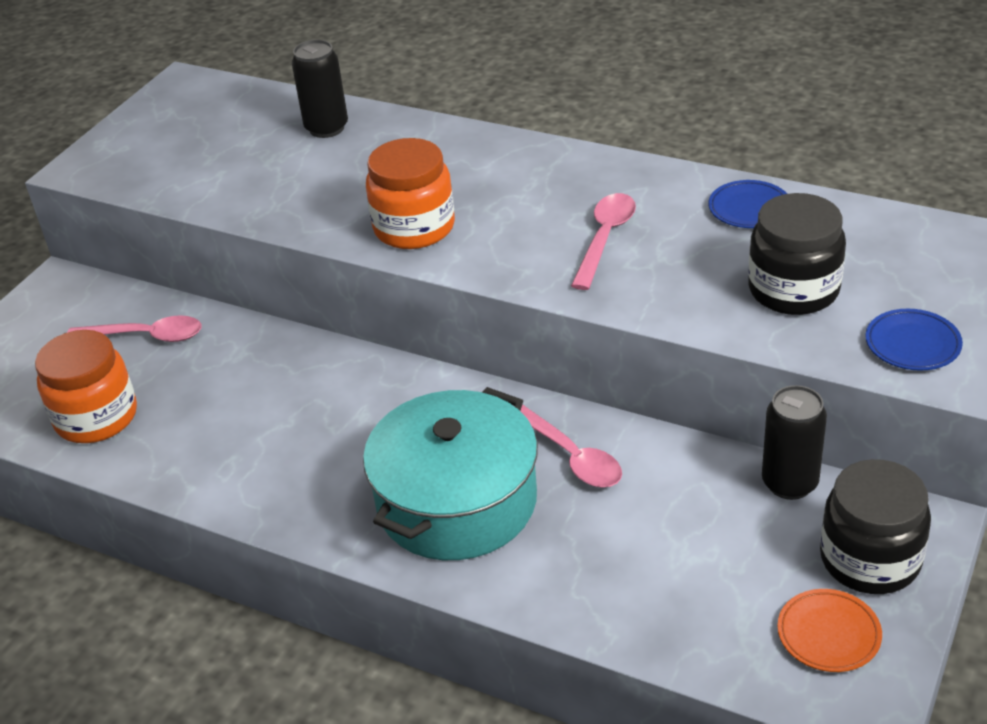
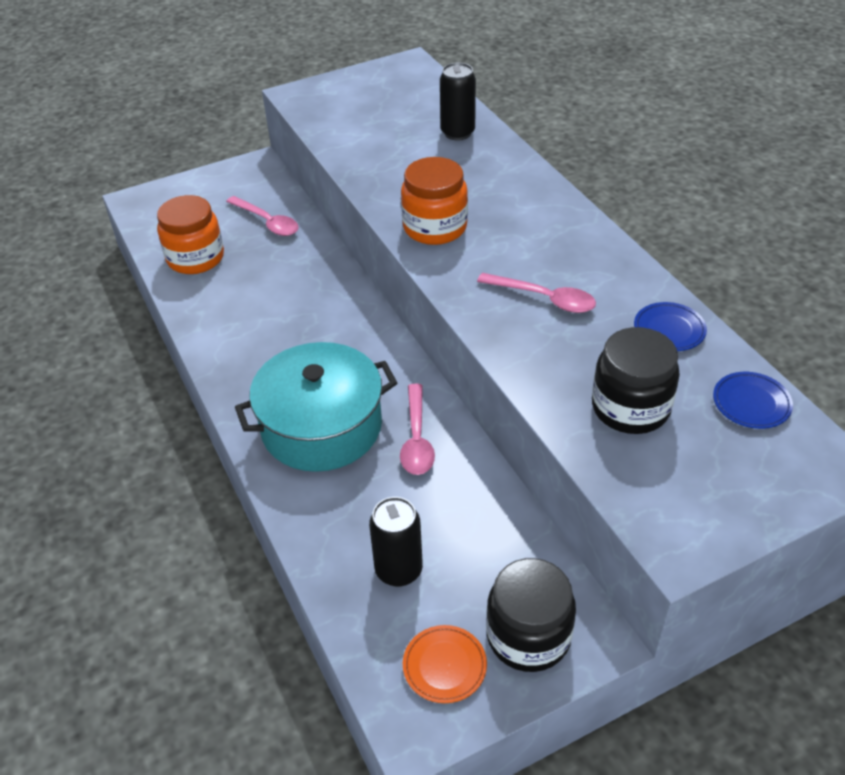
camera: 35 degrees right, 5 degrees up
pink spoon [571,193,636,290] -> pink spoon turned 60 degrees clockwise [477,273,596,313]
black can [762,385,827,500] -> black can moved to [369,497,423,587]
blue plate [866,309,963,371] -> blue plate moved to [713,372,793,429]

